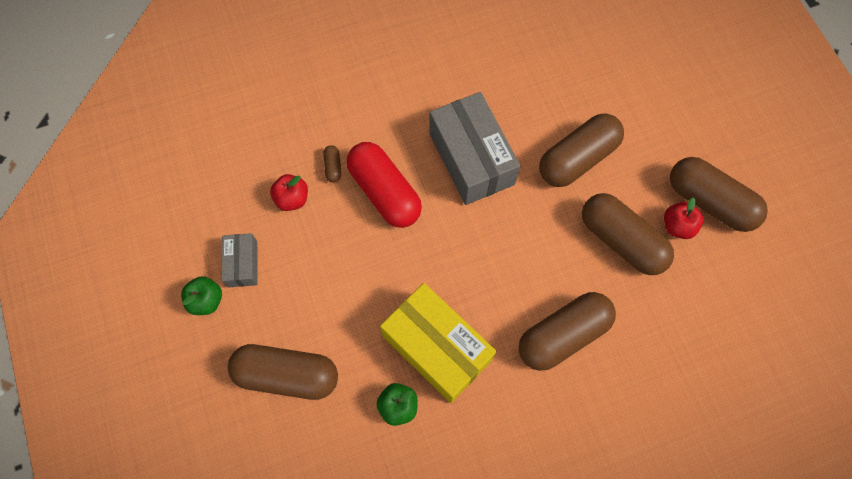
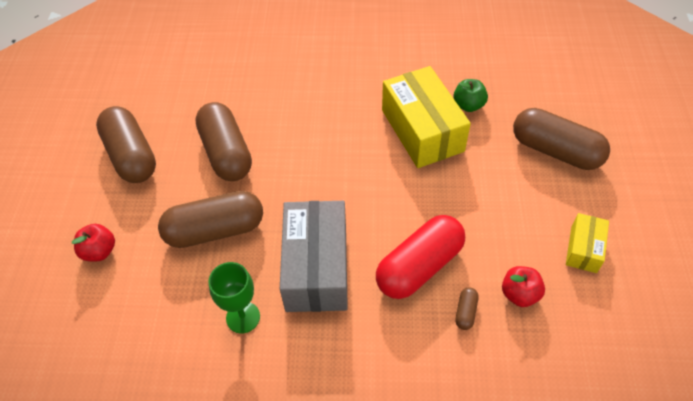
camera: 155 degrees left, 15 degrees down
green apple [181,276,222,315] -> none
grey box [222,233,257,288] -> yellow box [566,213,609,273]
red capsule [346,142,422,228] -> red capsule turned 60 degrees clockwise [376,215,465,299]
brown capsule [518,292,616,371] -> none
red apple [664,197,704,239] -> red apple moved to [72,224,115,262]
none -> green goblet [208,262,260,334]

